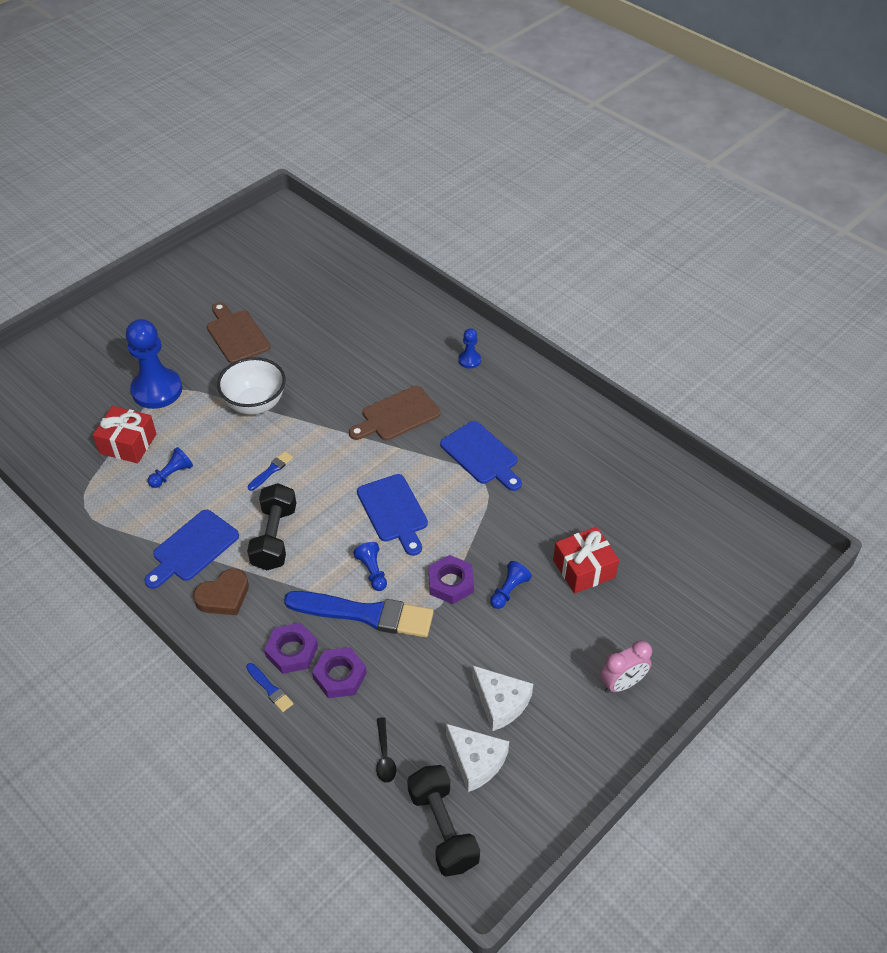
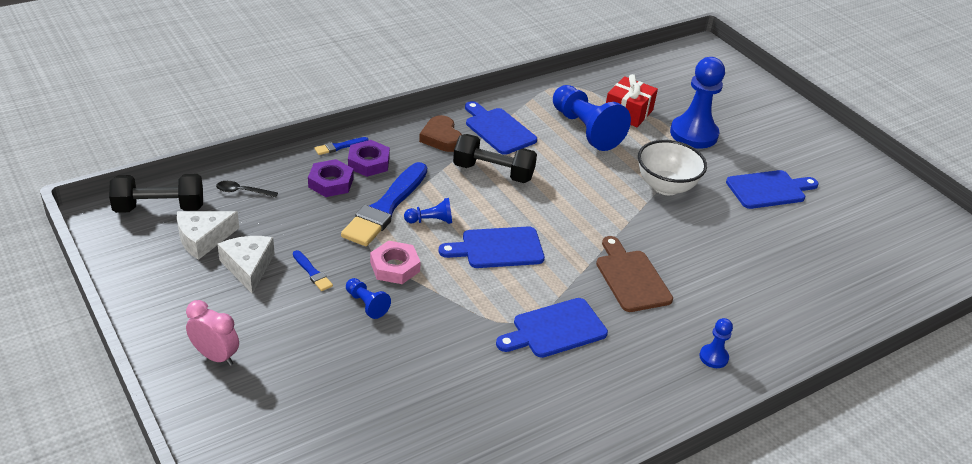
camera: 100 degrees right, 10 degrees down
blue pawn [148,447,193,488] -> blue pawn [553,85,631,151], size x2.15
brown cutting board [207,302,270,364] -> blue cutting board [726,170,819,209]
blue brush [248,451,293,491] -> blue brush moved to [293,250,333,291]
purple nut [429,555,474,604] -> pink nut [370,241,421,284]
white cheese [472,666,533,731] -> white cheese turned 105 degrees clockwise [218,236,275,294]
red gift [553,527,619,594] -> none
pink clock [600,640,652,693] -> pink clock turned 135 degrees clockwise [186,300,239,366]

